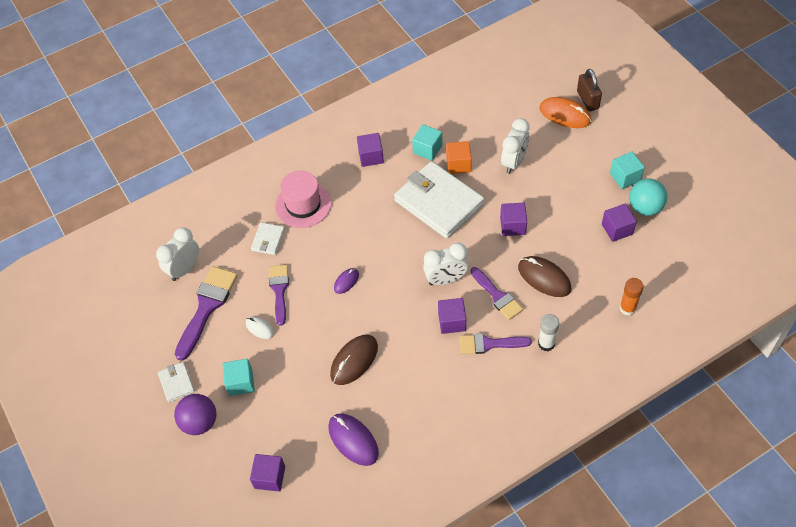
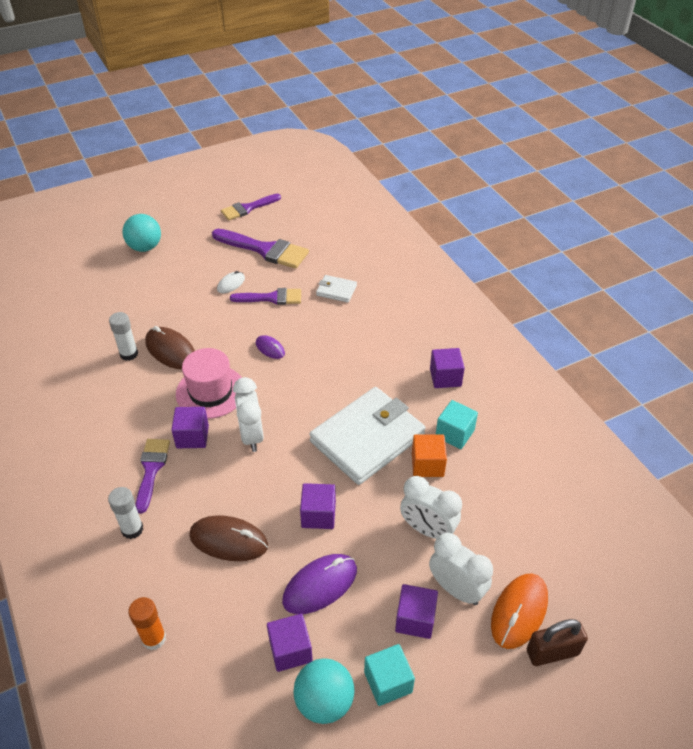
camera: 90 degrees right, 10 degrees down
white clock [156,227,199,281] -> white clock moved to [429,533,493,605]
white wallet [158,362,195,403] -> none
purple ball [174,394,216,435] -> turquoise ball [122,214,161,252]
turquoise cube [223,359,255,396] -> none
purple cube [250,454,285,491] -> purple cube moved to [395,584,438,639]
pink hat [275,171,332,228] -> pink hat moved to [176,348,242,419]
purple mouse [328,413,379,466] -> purple mouse moved to [282,554,357,614]
purple brush [470,267,523,320] -> purple brush moved to [221,194,281,220]
brown mouse [518,256,571,297] -> brown mouse turned 60 degrees clockwise [189,515,268,561]
none -> white glue stick [109,312,138,361]

